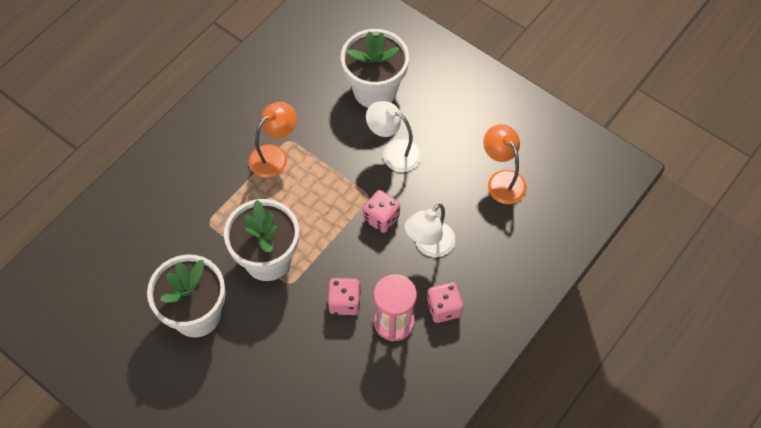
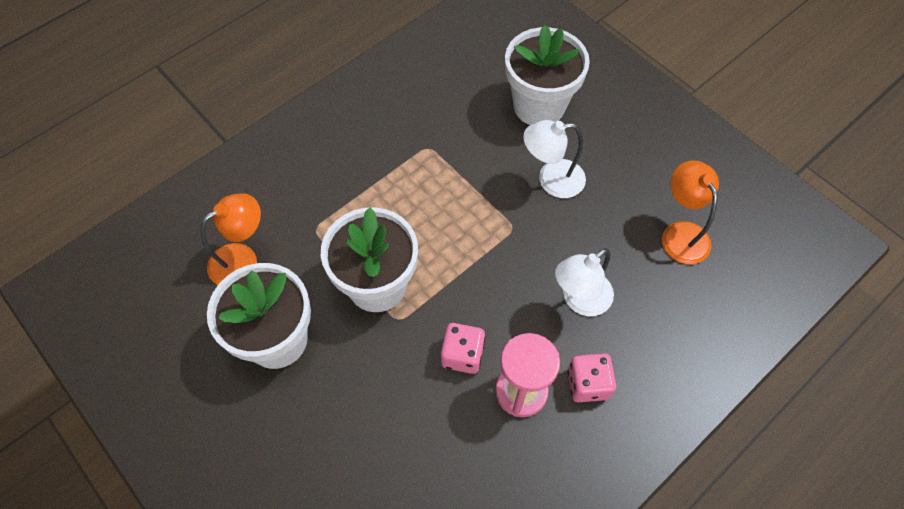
camera: 10 degrees right, 0 degrees up
orange lamp [249,102,297,178] -> orange lamp moved to [201,193,261,285]
pink dice [363,190,400,233] -> none
white lamp [366,101,421,172] -> white lamp turned 45 degrees counterclockwise [523,120,586,198]

